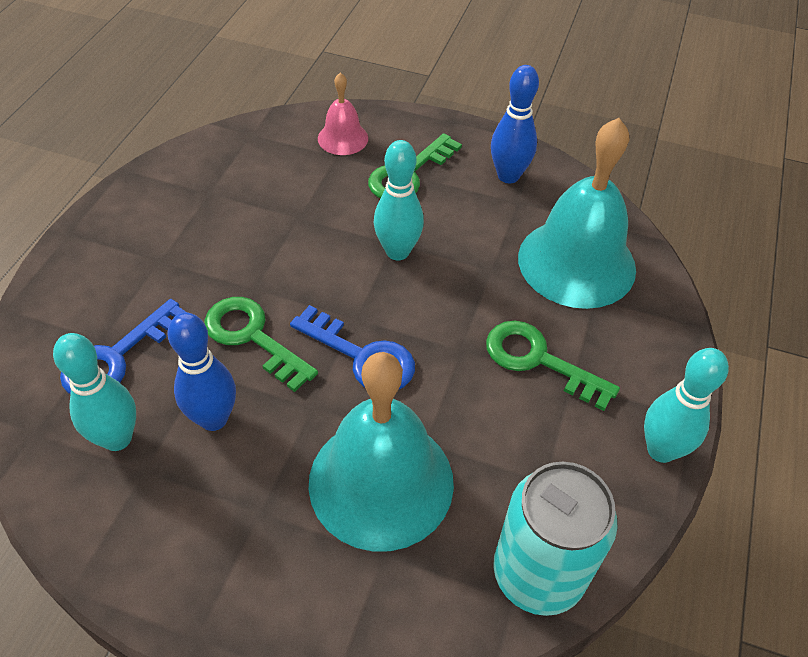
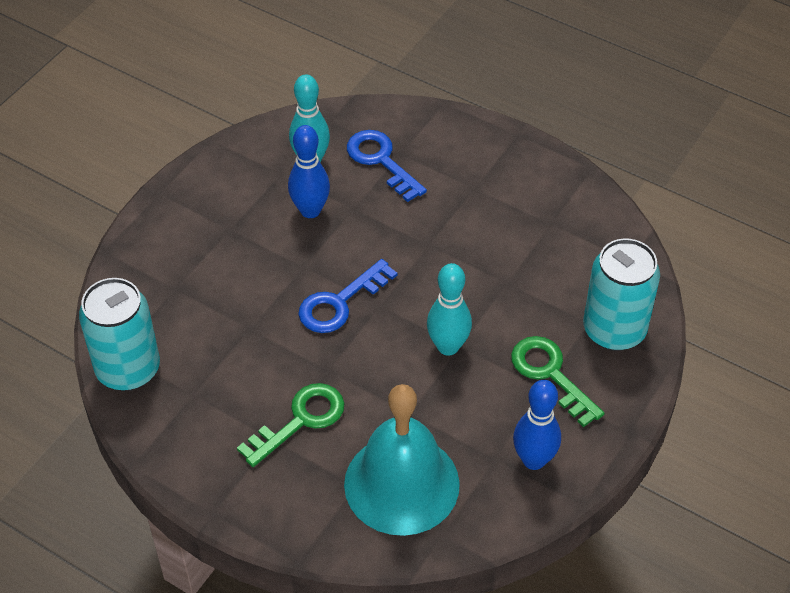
camera: 105 degrees right, 0 degrees up
green key [204,297,318,392] -> none
turquoise bell [309,352,454,552] -> none
pink bell [318,73,368,155] -> turquoise can [583,238,660,351]
turquoise bowling pin [644,348,729,463] -> none

